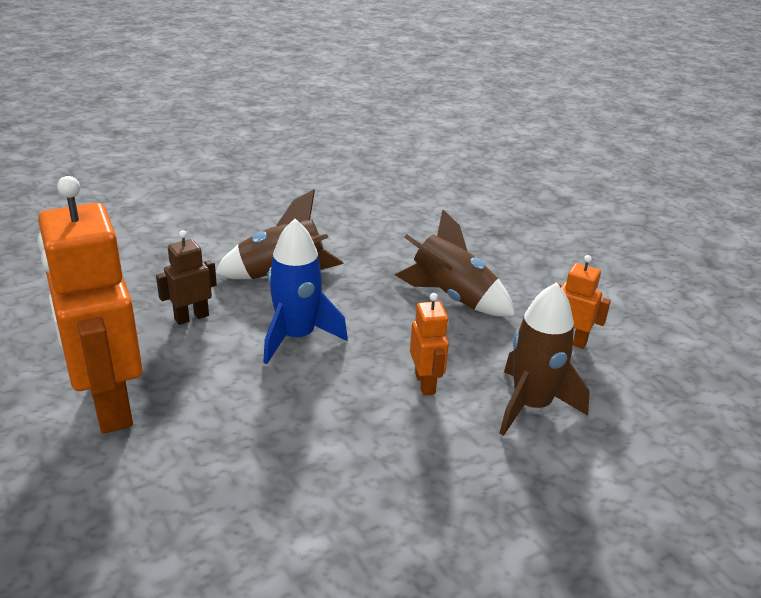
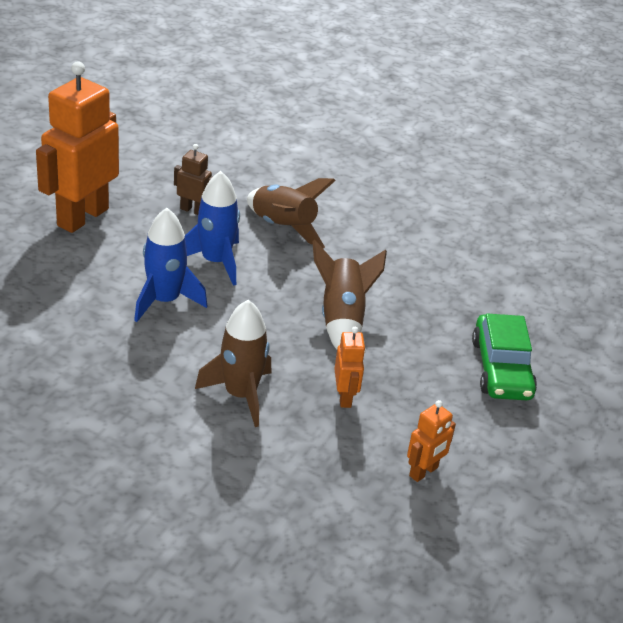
camera: 55 degrees right, 5 degrees up
orange robot [410,293,449,395] -> orange robot moved to [407,400,456,482]
none -> blue rocket [134,208,207,322]
none -> green car [472,314,537,400]

